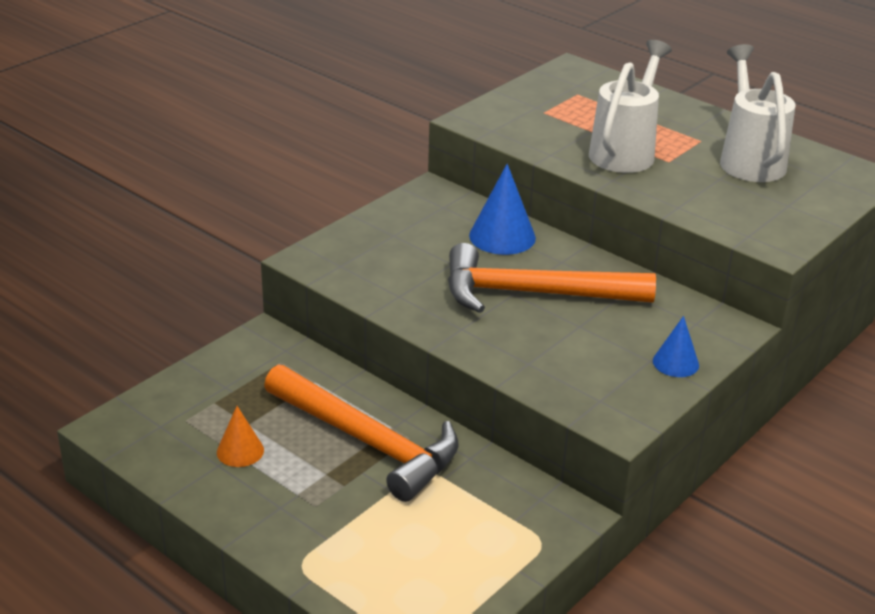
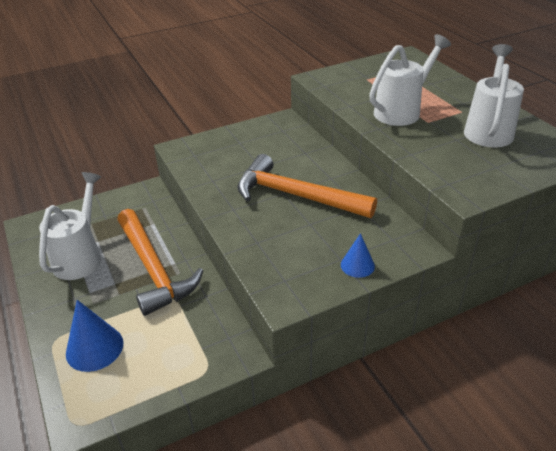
camera: 25 degrees right, 5 degrees up
orange cone [217,406,264,467] -> white watering can [39,172,101,280]
blue cone [469,164,536,255] -> blue cone moved to [66,300,123,372]

